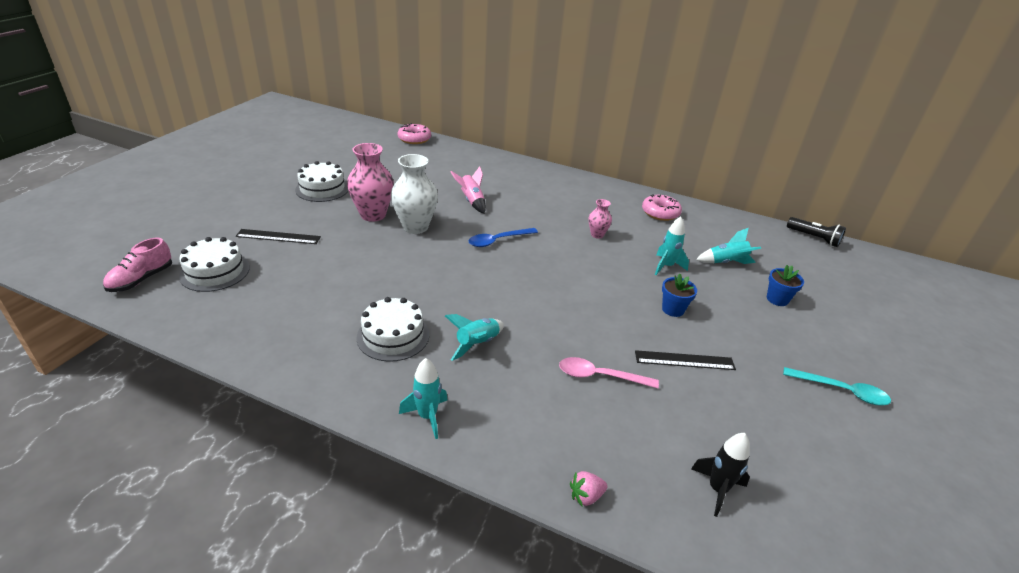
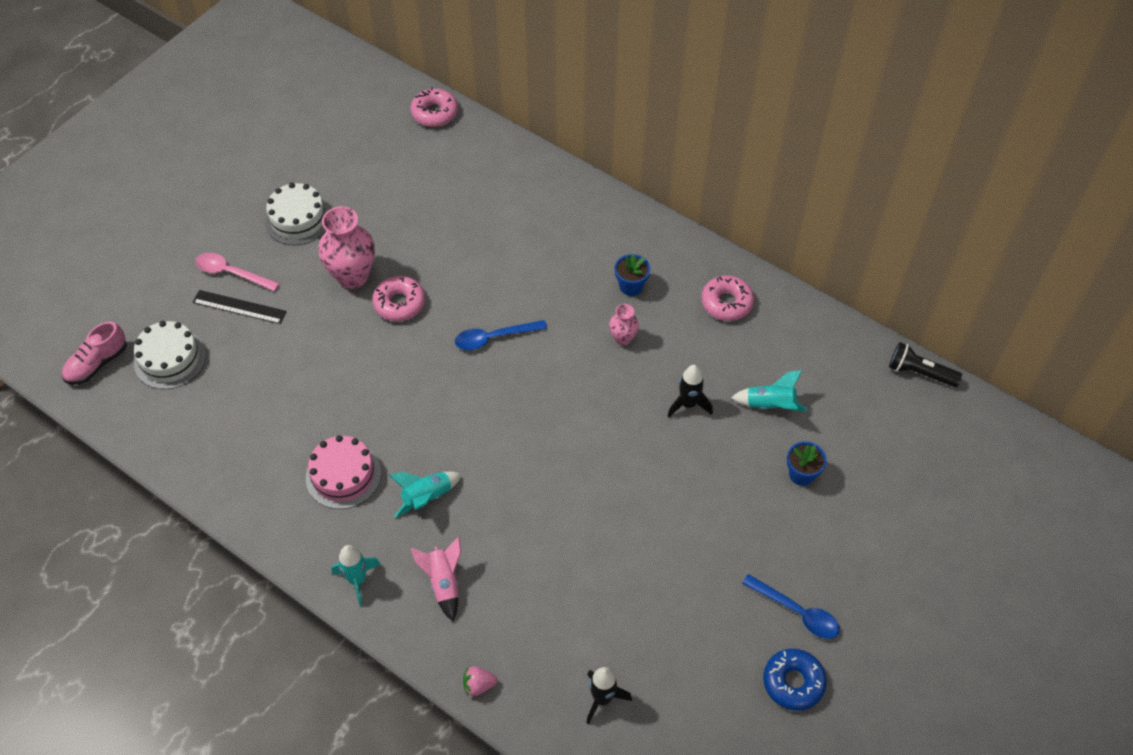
camera: 15 degrees right, 20 degrees up
white cake [357,297,429,362] -> pink cake [306,435,381,509]
white vase [391,154,438,234] -> pink donut [372,276,425,321]
pink rocket [451,166,486,214] -> pink rocket moved to [410,536,461,621]
pink spoon [559,357,659,388] -> pink spoon moved to [195,252,280,291]
black ruler [635,350,736,370] -> none
turquoise rocket [655,216,689,275] -> black rocket [668,365,713,418]
blue flower pot [662,274,697,317] -> blue flower pot moved to [615,254,650,296]
turquoise spoon [783,367,891,406] -> blue spoon [742,574,840,639]
black flashlight [787,217,846,247] -> black flashlight turned 150 degrees clockwise [889,342,962,387]
none -> blue donut [763,649,827,711]

